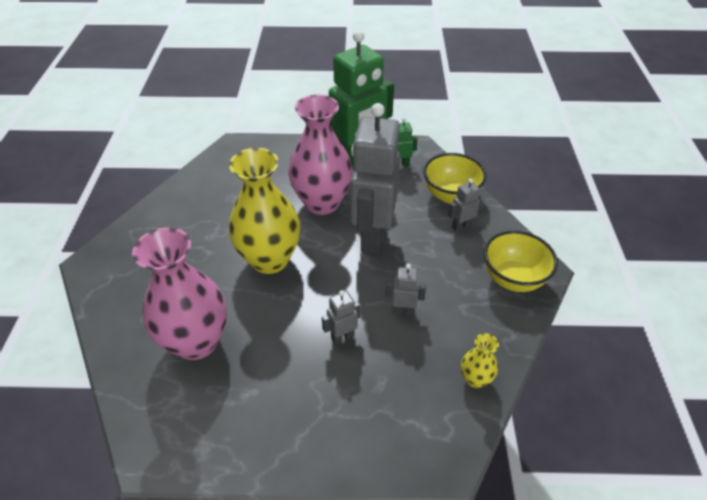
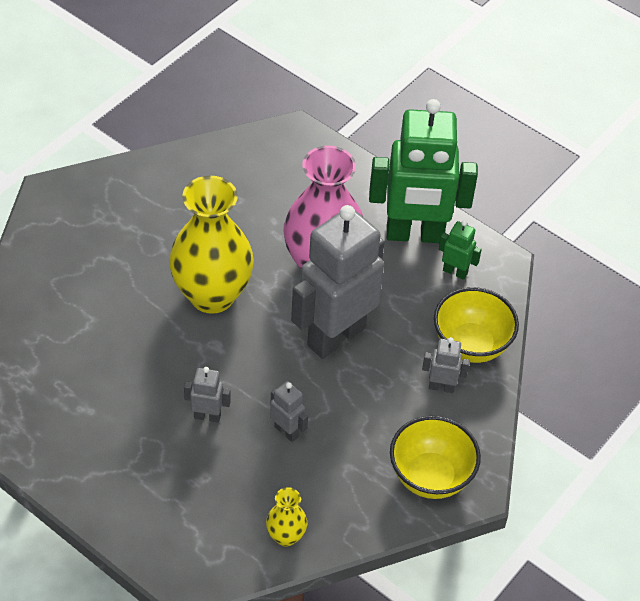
camera: 35 degrees right, 5 degrees up
pink vase [132,227,227,360] -> none

